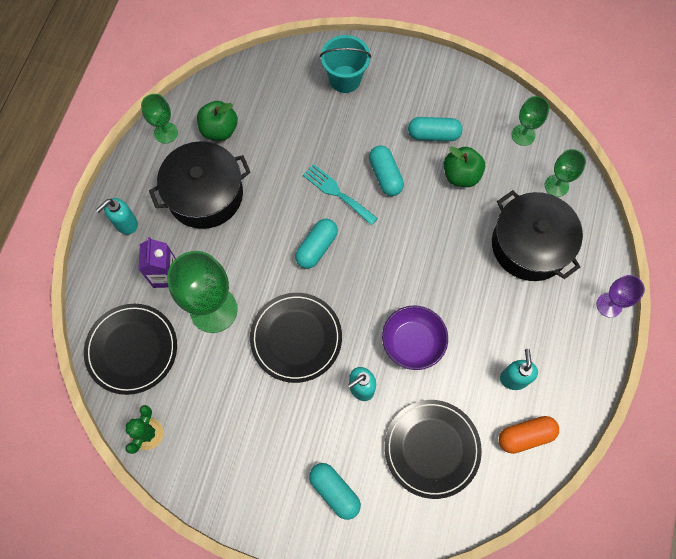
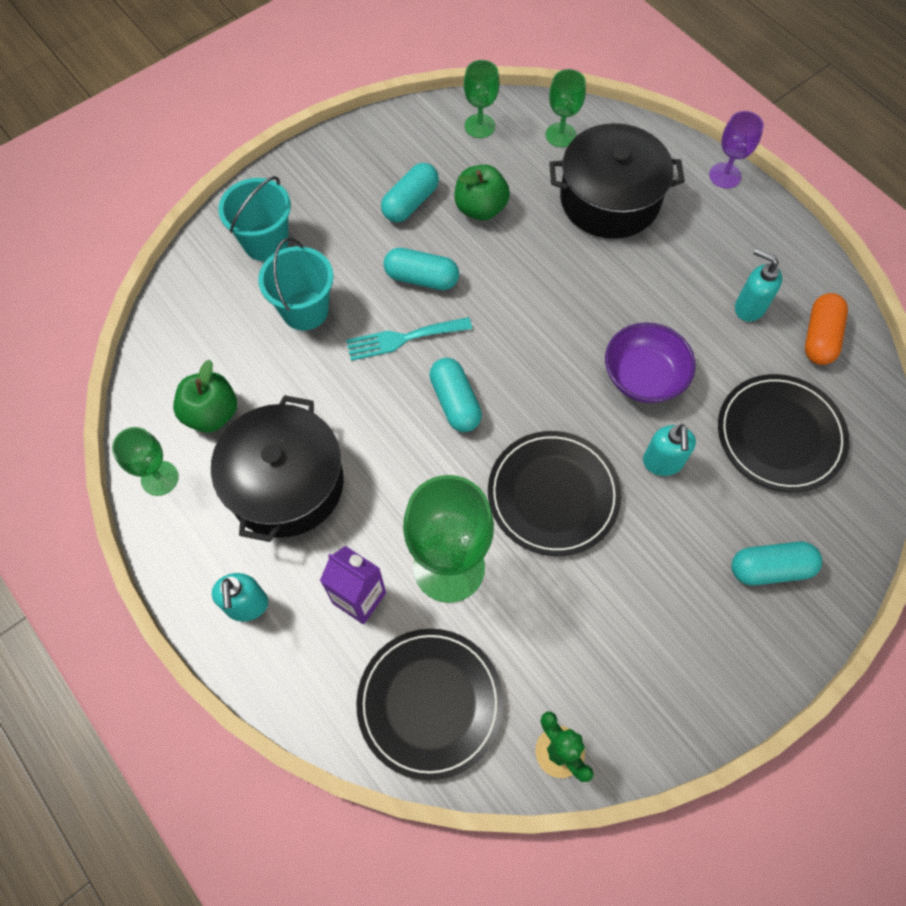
camera: 55 degrees left, 5 degrees down
none -> turquoise bucket [258,238,333,330]

